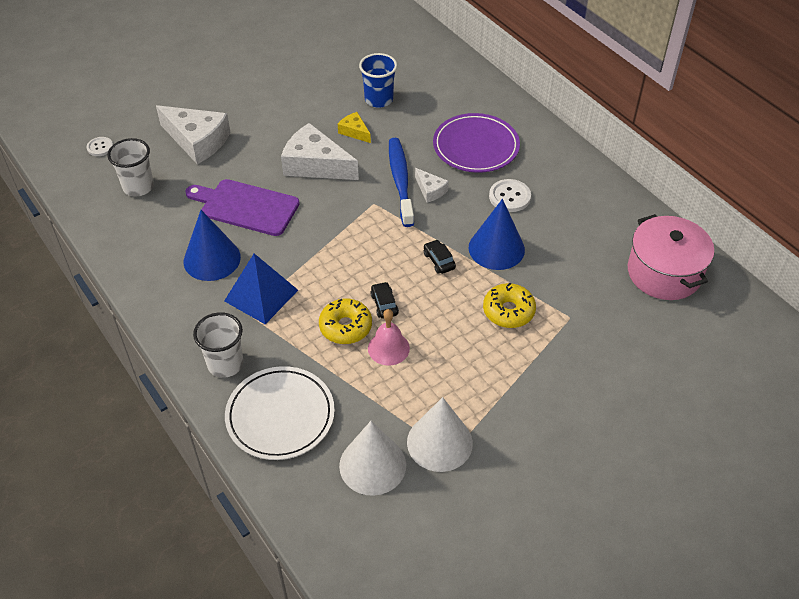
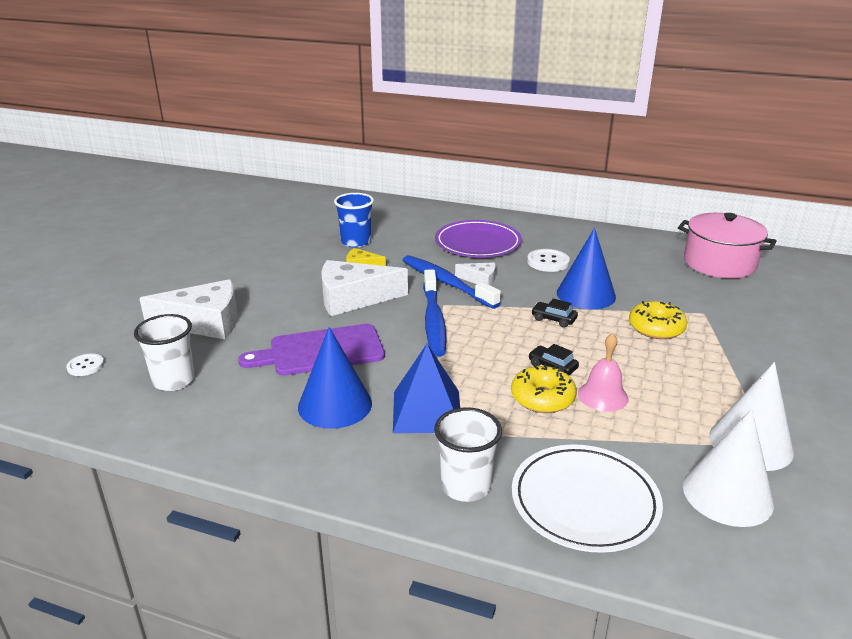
camera: 35 degrees left, 20 degrees down
none -> blue toothbrush [423,269,447,357]

